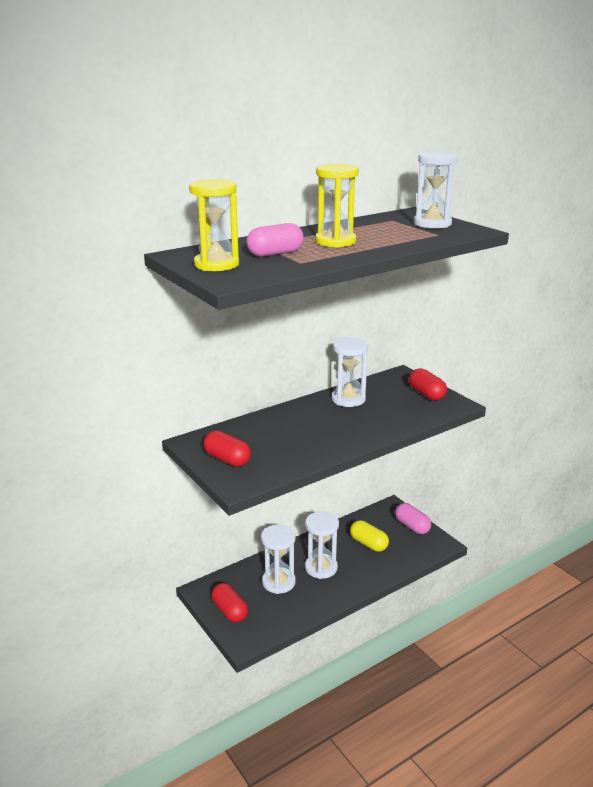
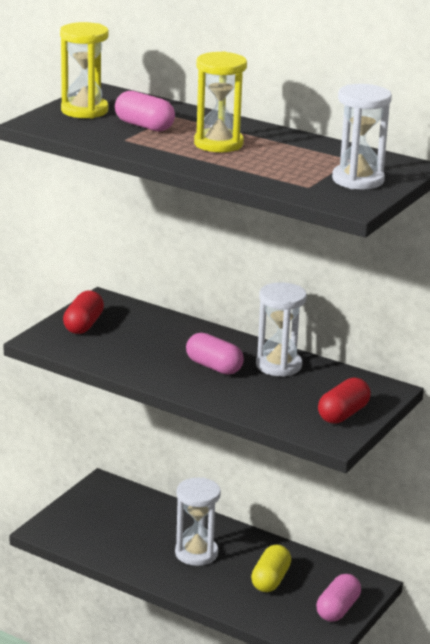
camera: 65 degrees right, 0 degrees up
red capsule [211,583,248,622] -> none
white hourglass [261,525,296,594] -> none
none -> pink capsule [186,333,244,375]

